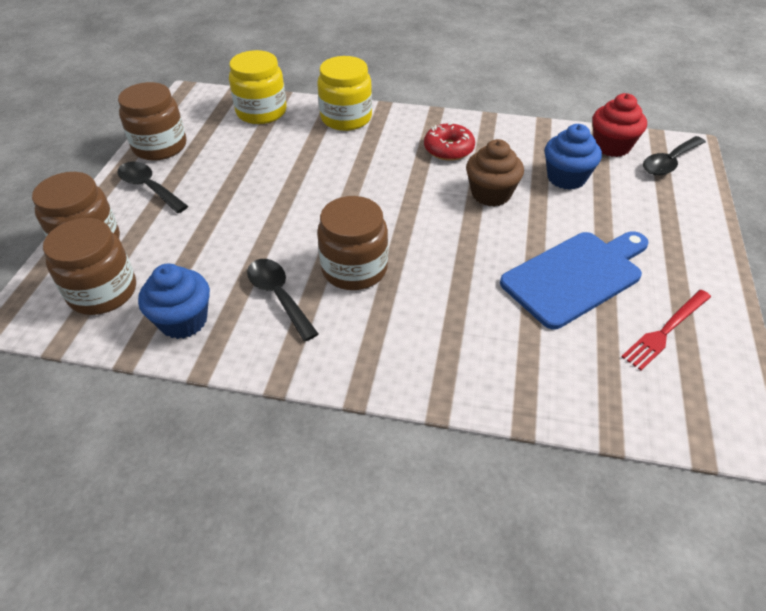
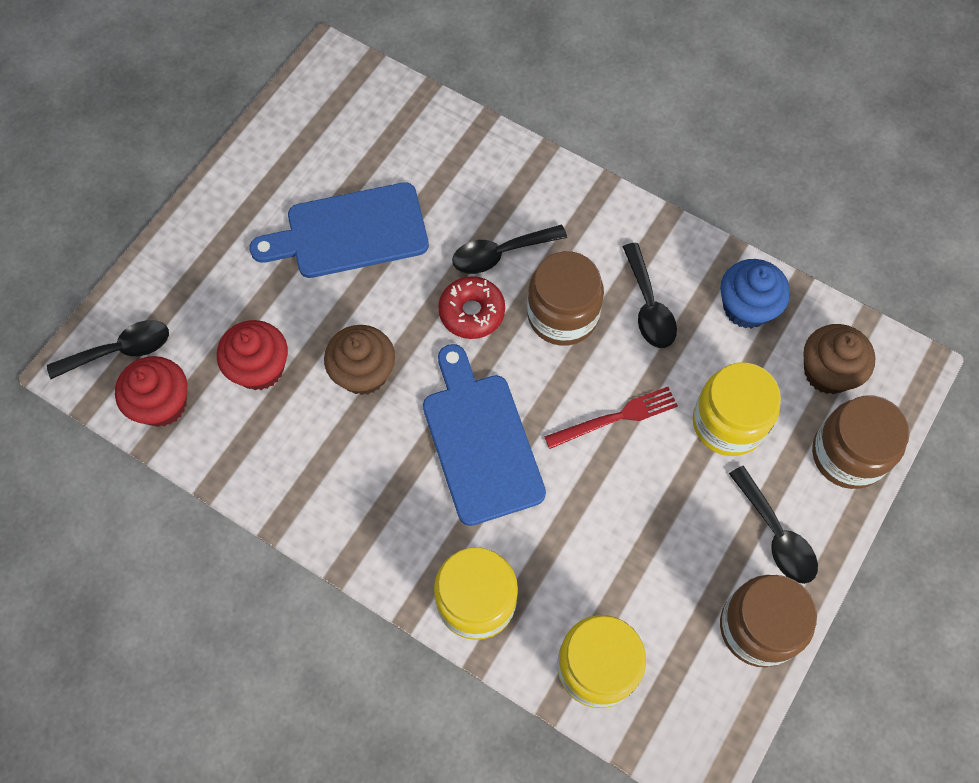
camera: 160 degrees left, 20 degrees up
brown jar [43,218,136,315] -> brown cupcake [803,324,875,394]
red donut [424,123,475,161] -> red donut moved to [438,276,505,339]
blue cupcake [545,124,602,190] -> red cupcake [217,320,288,390]
red fork [621,290,711,370] -> red fork moved to [545,387,678,449]
none -> blue cutting board [423,344,546,526]
none -> black spoon [452,225,567,274]
none -> yellow jar [693,363,781,456]

